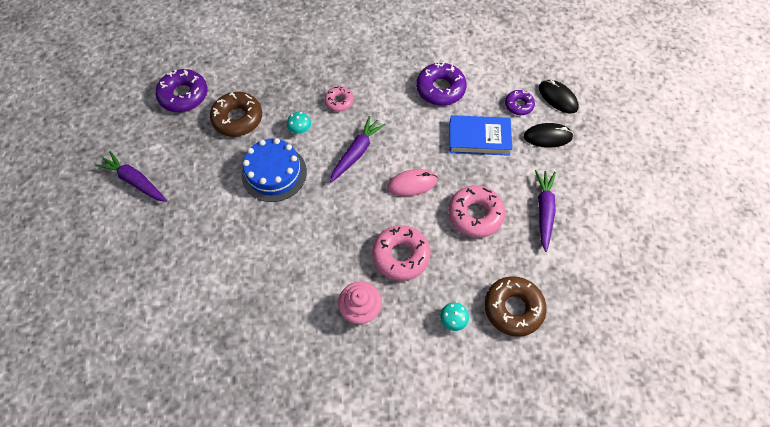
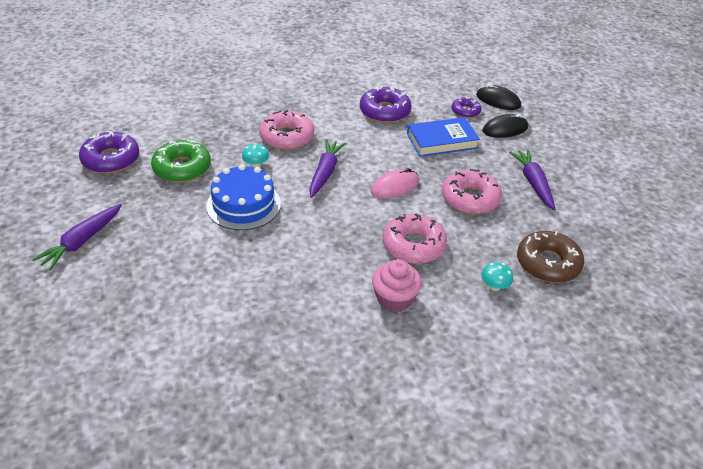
camera: 20 degrees left, 20 degrees down
purple carrot [95,151,167,202] -> purple carrot turned 75 degrees counterclockwise [32,204,122,271]
brown donut [210,92,262,137] -> green donut [151,140,211,183]
pink donut [324,86,354,112] -> pink donut [259,110,314,150], size x1.72

